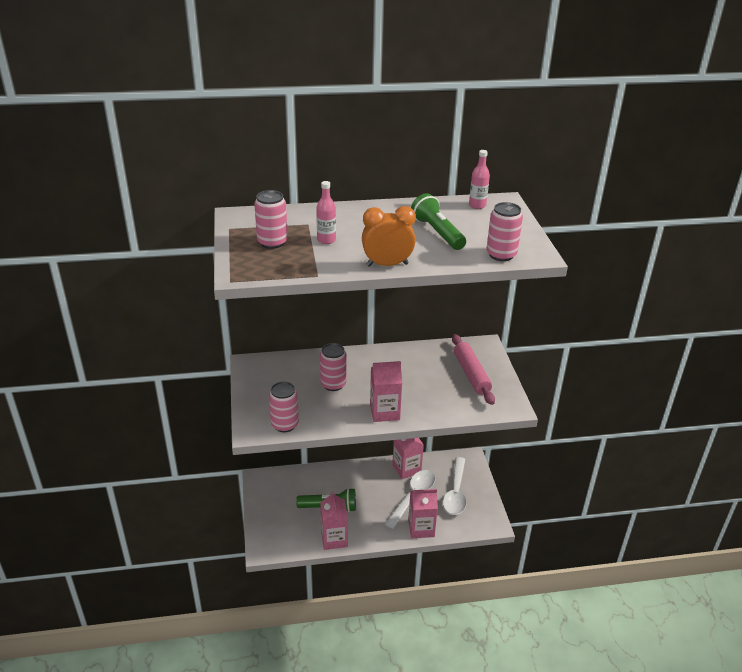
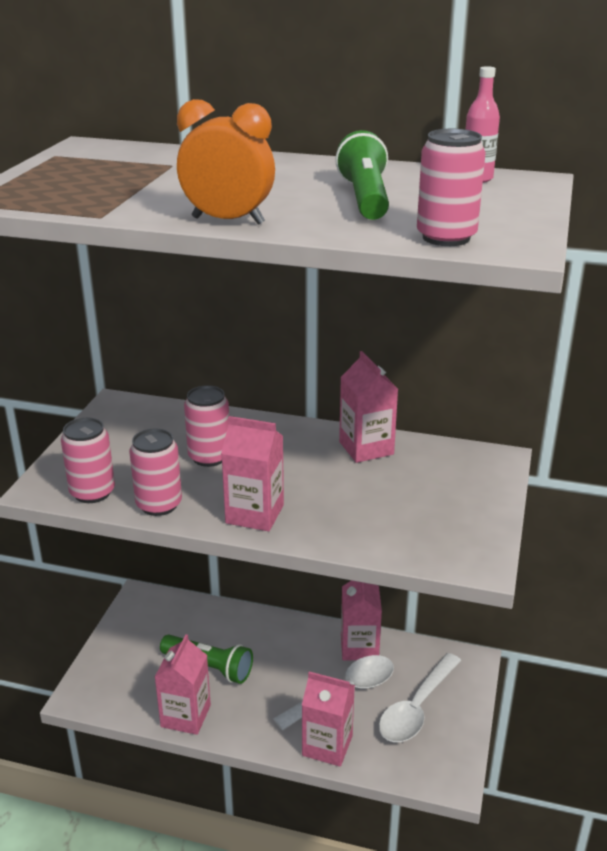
camera: 25 degrees right, 5 degrees down
pink can [254,190,288,249] -> pink can moved to [129,429,182,516]
pink bottle [316,181,336,244] -> none
pink rolling pin [452,334,495,405] -> none
none -> pink carton [339,351,398,463]

